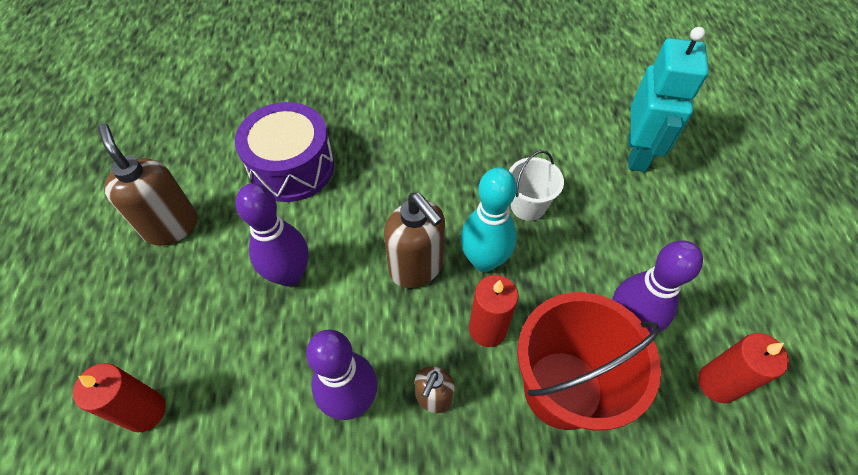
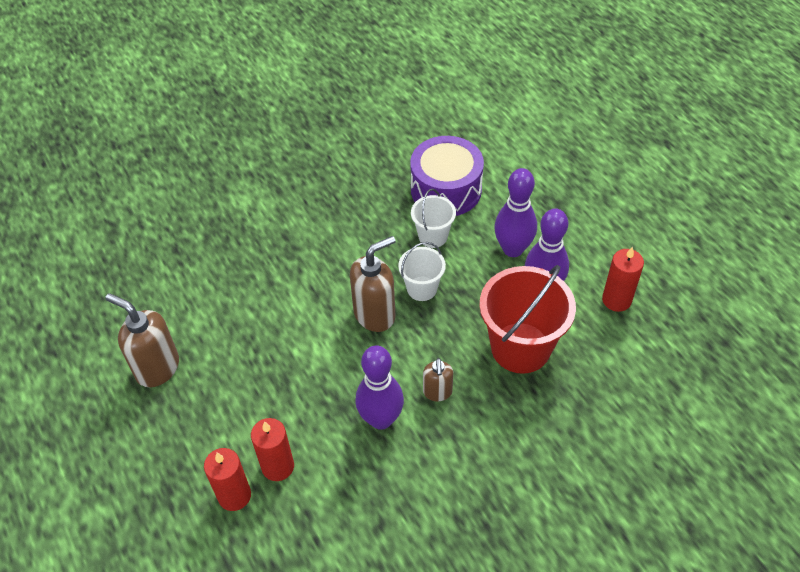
camera: 25 degrees left, 5 degrees down
purple drum [235,102,334,202] -> purple drum moved to [410,136,484,216]
purple bowling pin [235,183,309,287] -> purple bowling pin moved to [494,168,537,257]
brown soap dispenser [384,193,445,288] -> brown soap dispenser turned 60 degrees counterclockwise [350,236,396,332]
turquoise bowling pin [461,167,517,272] -> white bucket [398,242,446,301]
red candle [469,275,518,347] -> red candle moved to [251,418,294,481]
turquoise robot [628,27,709,172] -> none

